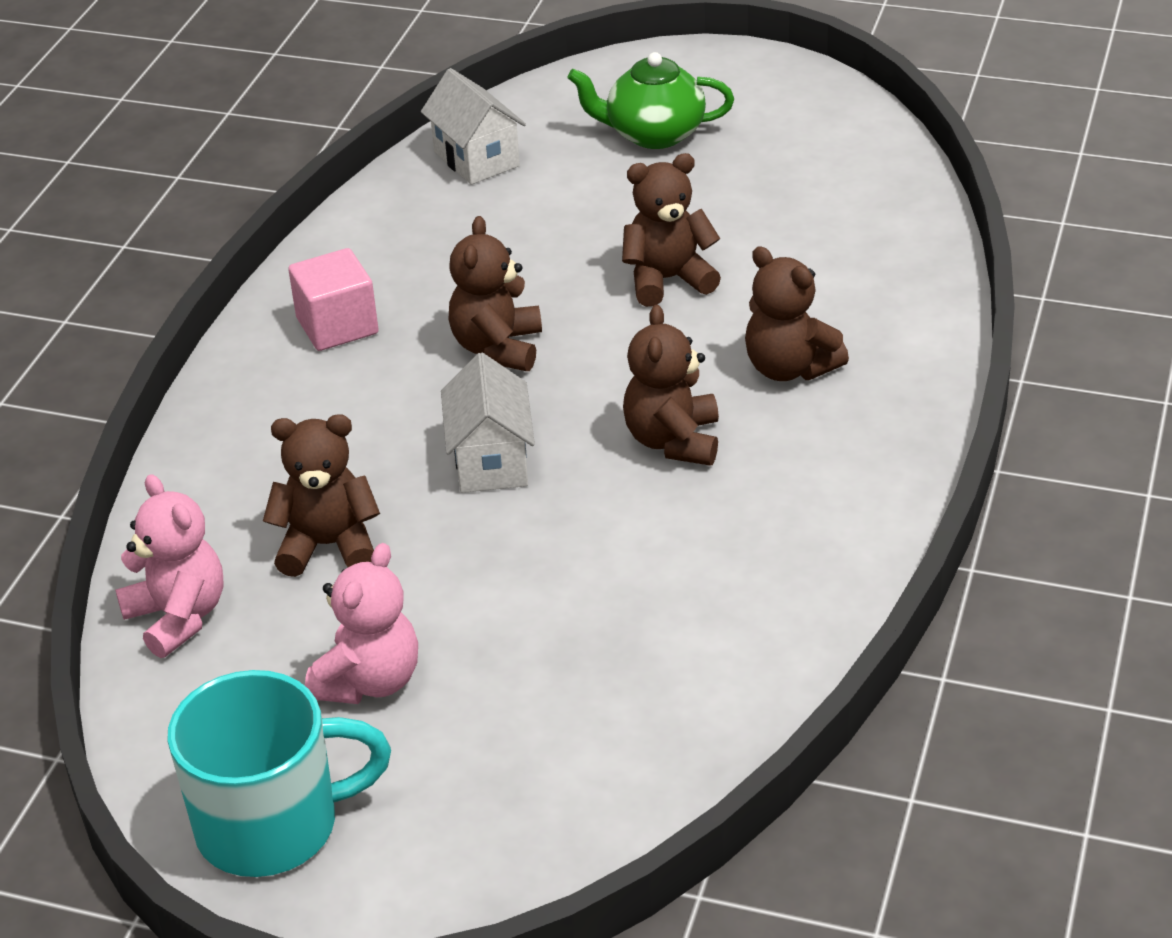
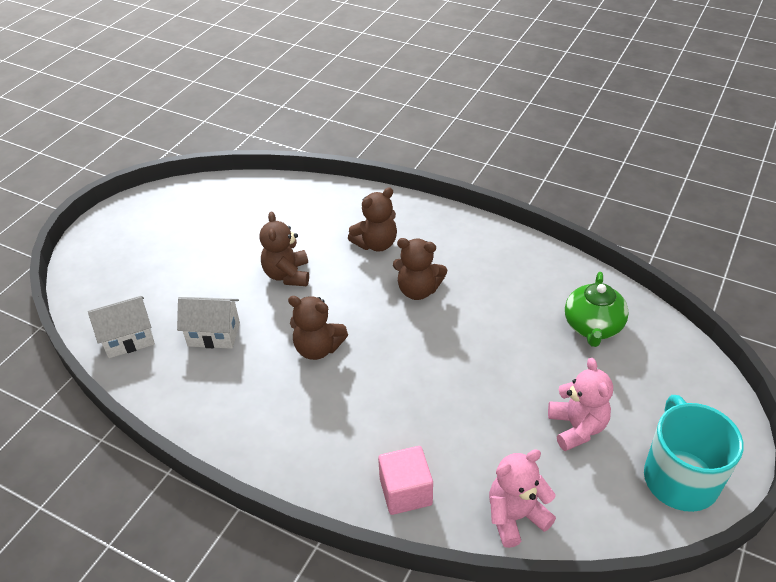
camera: 80 degrees left, 5 degrees up
brown teddy bear [263,414,380,577] -> none
pink cube [288,248,379,351] -> pink cube moved to [378,446,433,515]
pink teddy bear [305,543,418,704] -> pink teddy bear turned 45 degrees clockwise [548,358,613,451]
white house [441,353,535,493] -> white house moved to [177,297,240,349]
green teapot [567,52,734,149] -> green teapot moved to [565,272,629,347]

